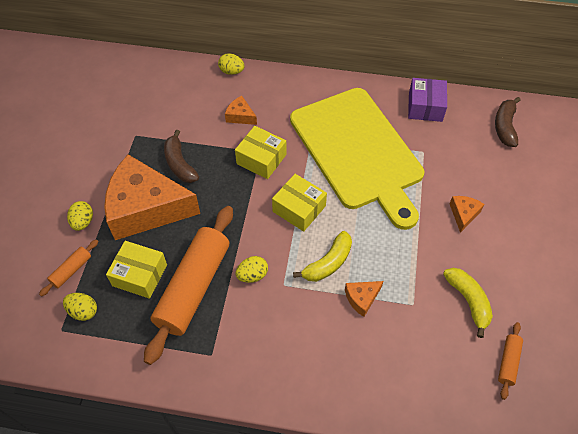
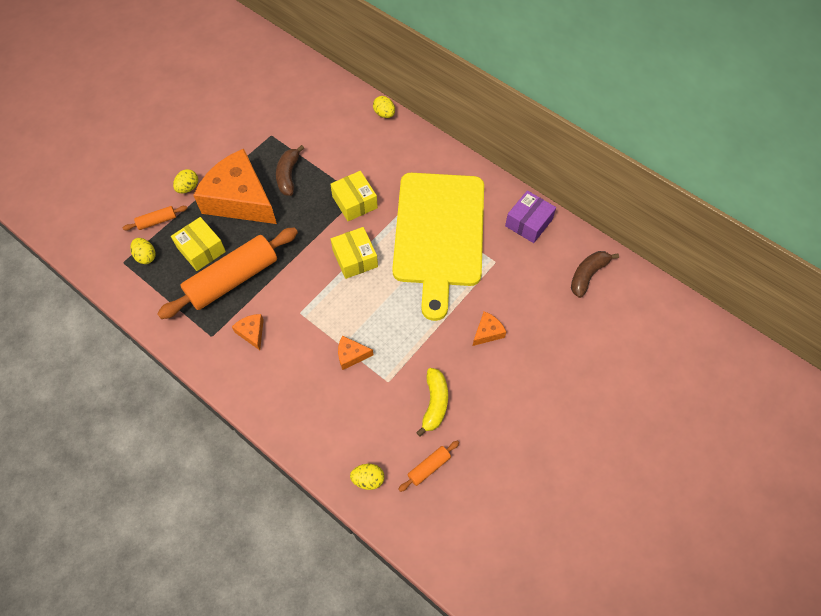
camera: 30 degrees right, 5 degrees up
orange cheese [225,96,257,125] -> orange cheese moved to [232,314,264,350]
yellow egg [235,256,268,283] -> yellow egg moved to [350,464,384,490]
yellow banana [293,231,352,282] -> none

